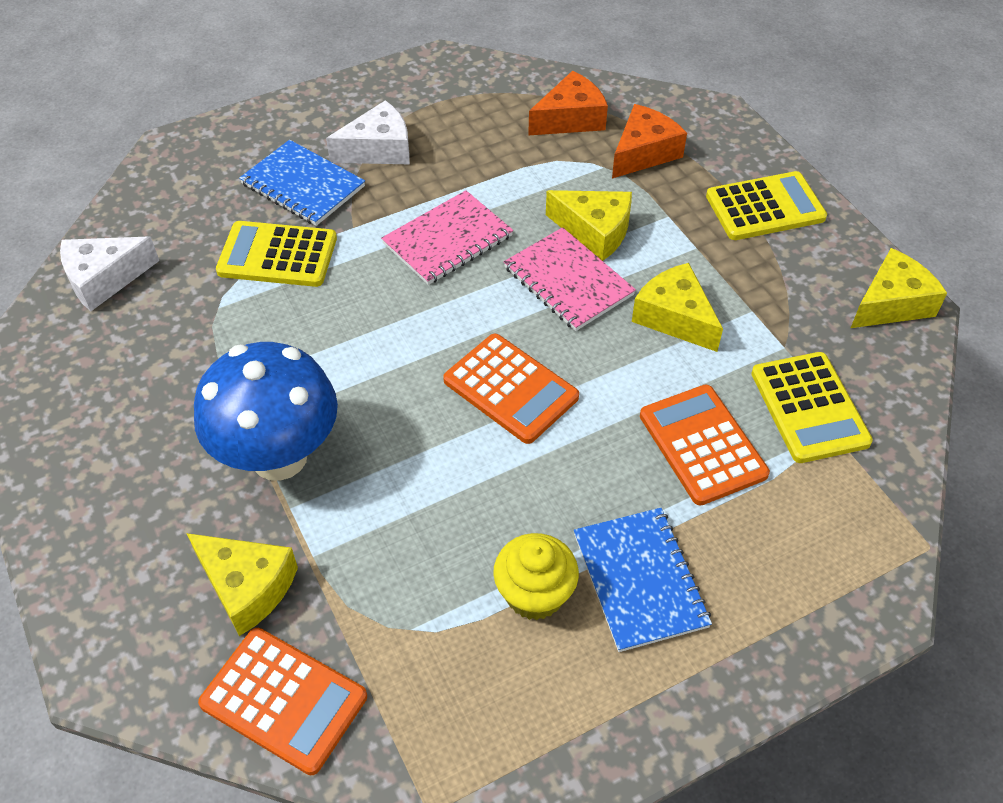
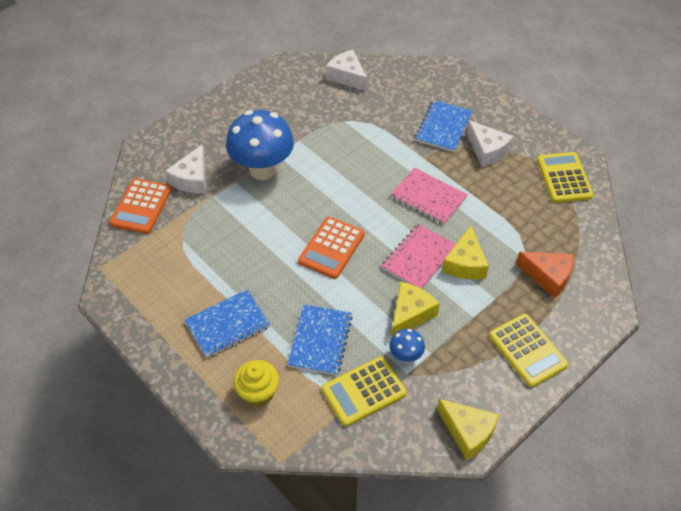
camera: 75 degrees right, 0 degrees up
yellow cheese [186,533,298,636] -> white cheese [165,145,205,193]
yellow calculator [216,221,337,287] -> yellow calculator moved to [537,152,594,203]
yellow cupcake [493,533,579,620] -> yellow cupcake moved to [233,360,279,407]
orange cheese [528,71,608,136] -> none
orange calculator [640,385,770,506] -> blue notebook [287,305,353,375]
none -> blue mushroom [389,329,425,363]

